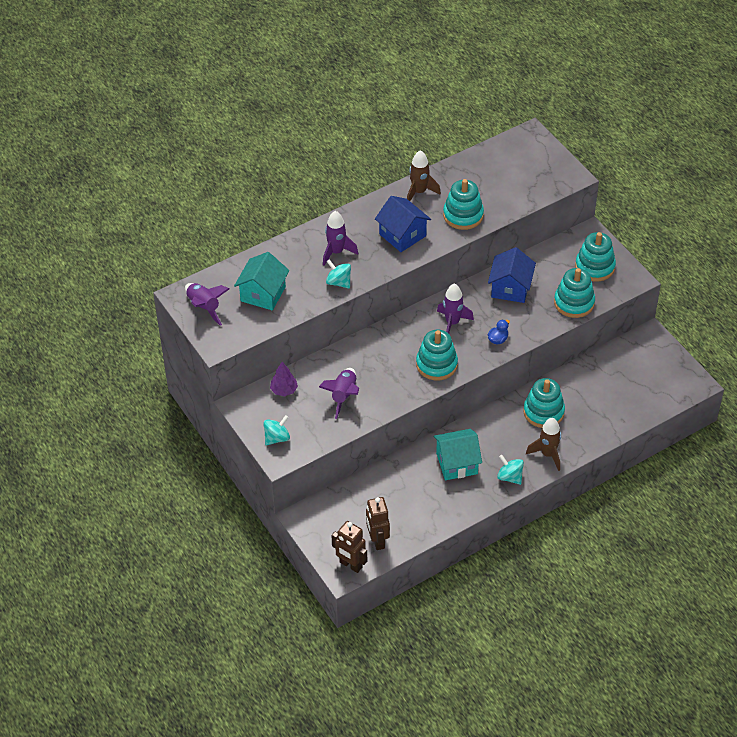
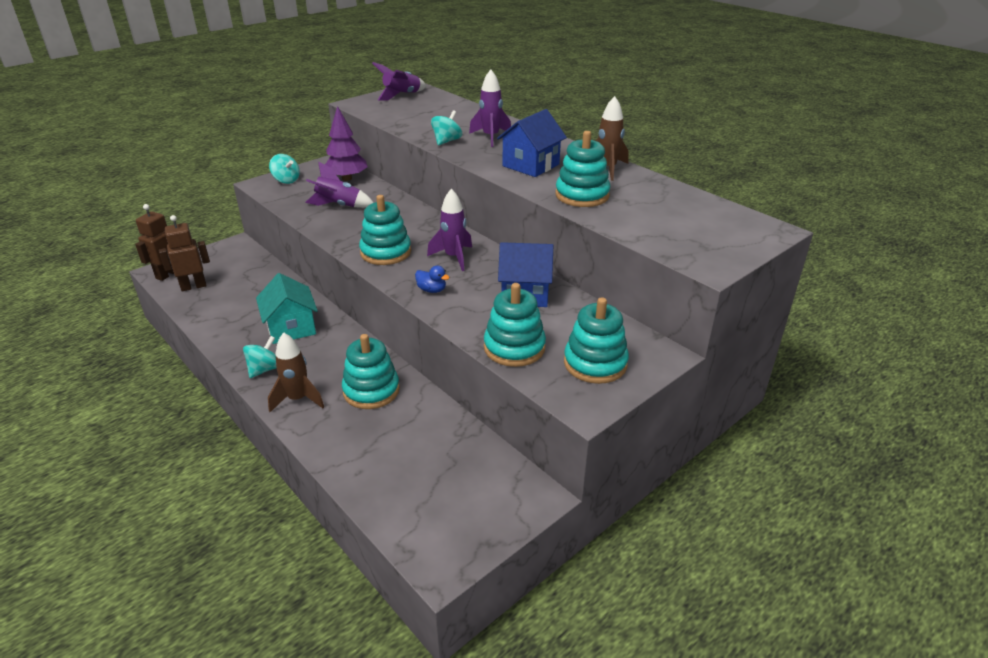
camera: 80 degrees right, 15 degrees down
turquoise house [234,252,289,310] -> none
purple tree [270,362,298,396] -> purple tree [325,106,368,181], size x1.58

